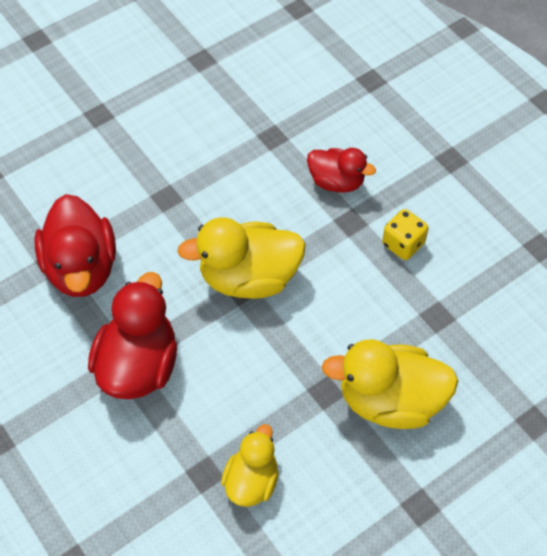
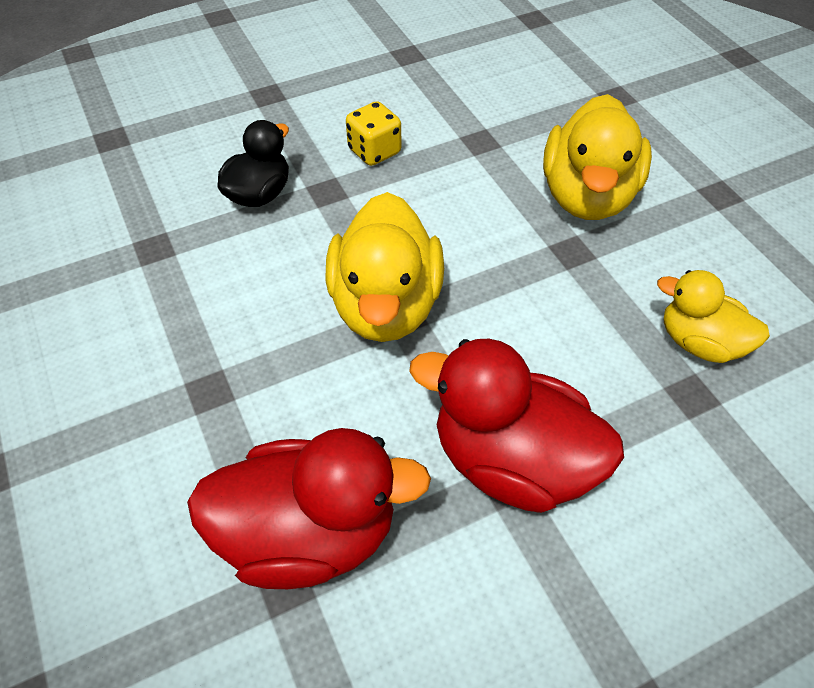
camera: 80 degrees left, 5 degrees down
red duck [307,148,376,193] -> black duck [217,120,289,207]

